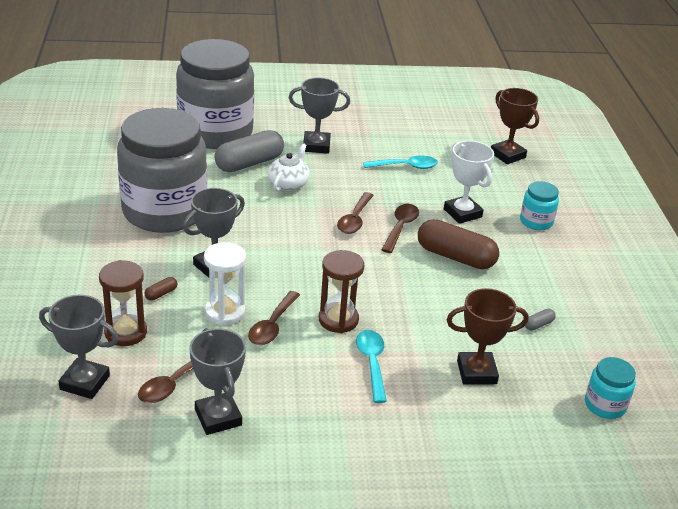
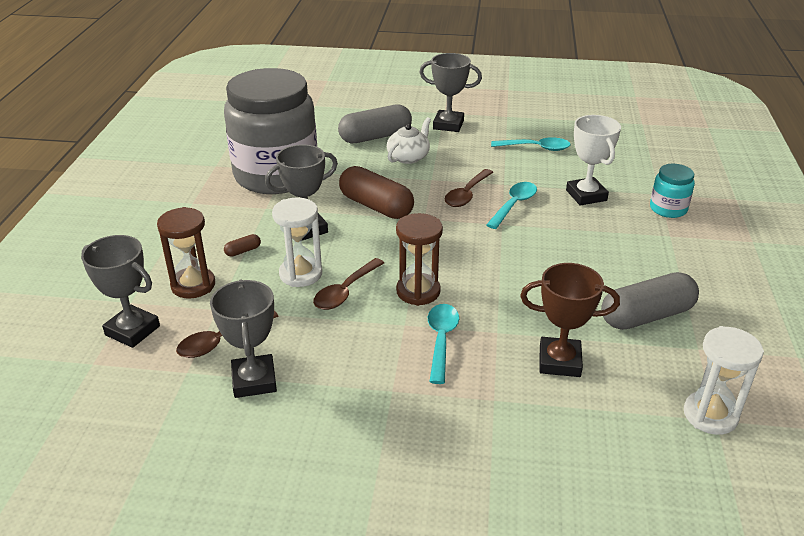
camera: 15 degrees right, 0 degrees up
grey jar [176,39,254,149] -> none
brown spoon [382,204,419,253] -> turquoise spoon [486,182,537,229]
brown capsule [418,219,499,269] -> brown capsule moved to [339,166,414,219]
brown trophy [491,88,539,164] -> none
grey capsule [525,309,555,330] -> grey capsule [601,272,699,330], size x2.48
turquoise jar [585,357,636,419] -> white hourglass [684,326,764,435]

